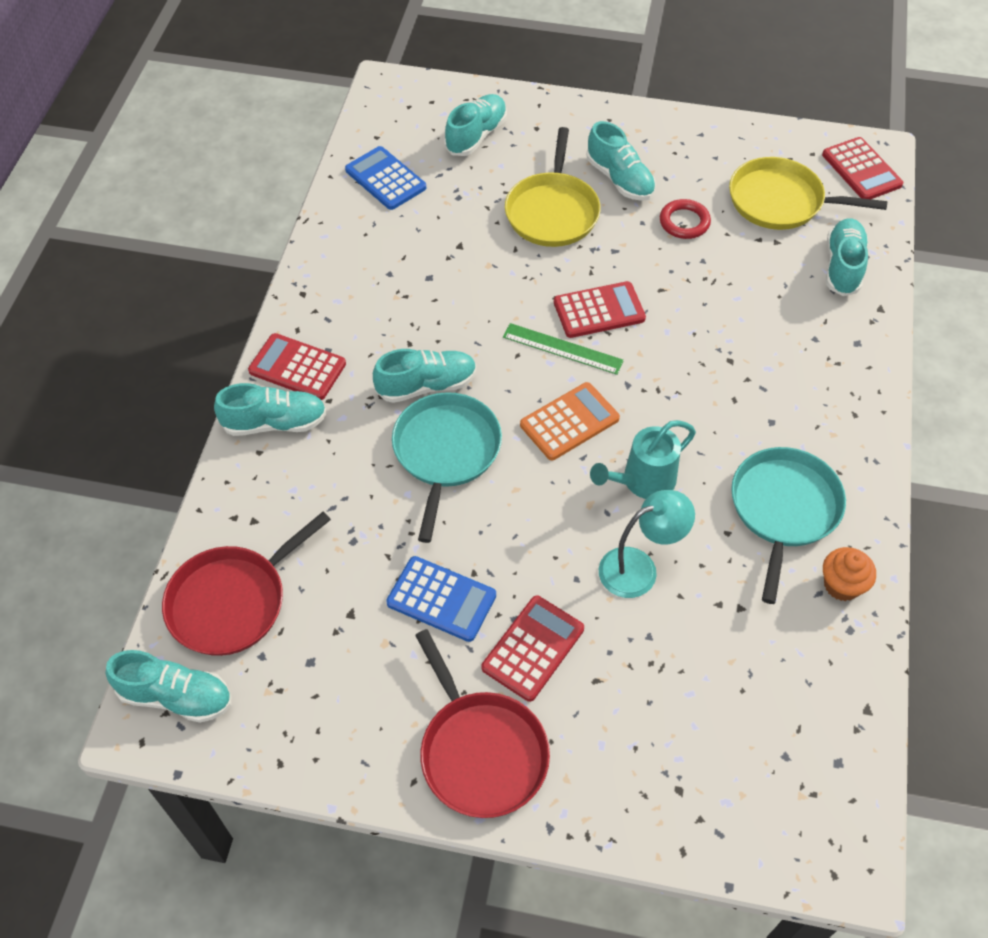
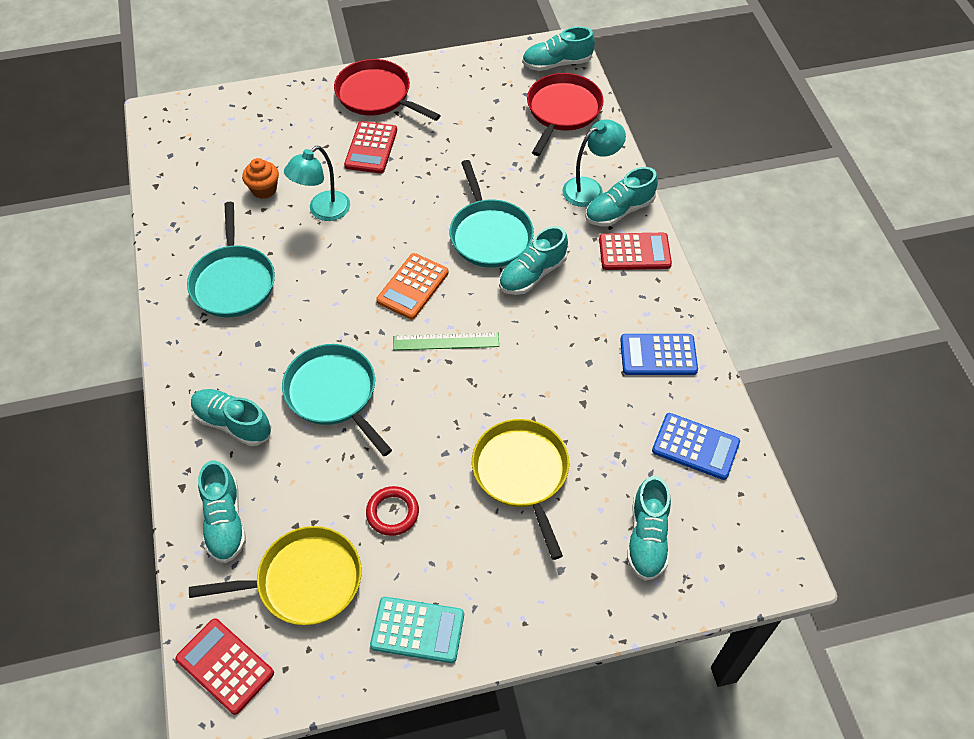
camera: 155 degrees right, 0 degrees up
blue calculator [386,556,496,642] -> blue calculator moved to [620,334,698,375]
red calculator [554,281,646,338] -> none
turquoise shoe [587,121,656,201] -> turquoise shoe moved to [191,389,271,446]
turquoise watering can [590,420,696,499] -> none
orange cupcake [823,547,876,601] -> orange cupcake moved to [242,158,279,199]
none -> turquoise pan [282,344,392,456]
none -> turquoise calculator [370,597,464,663]
none -> turquoise lamp [562,119,626,207]

